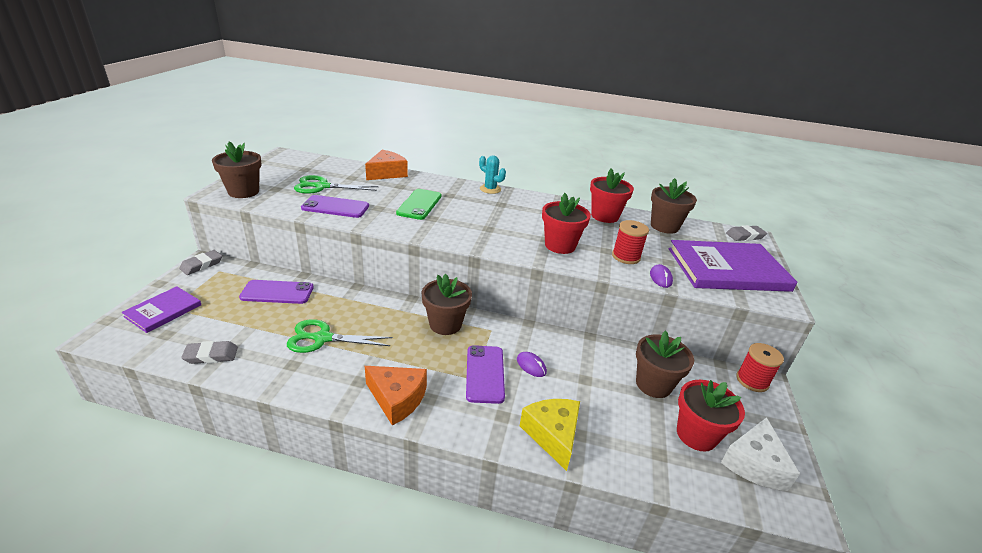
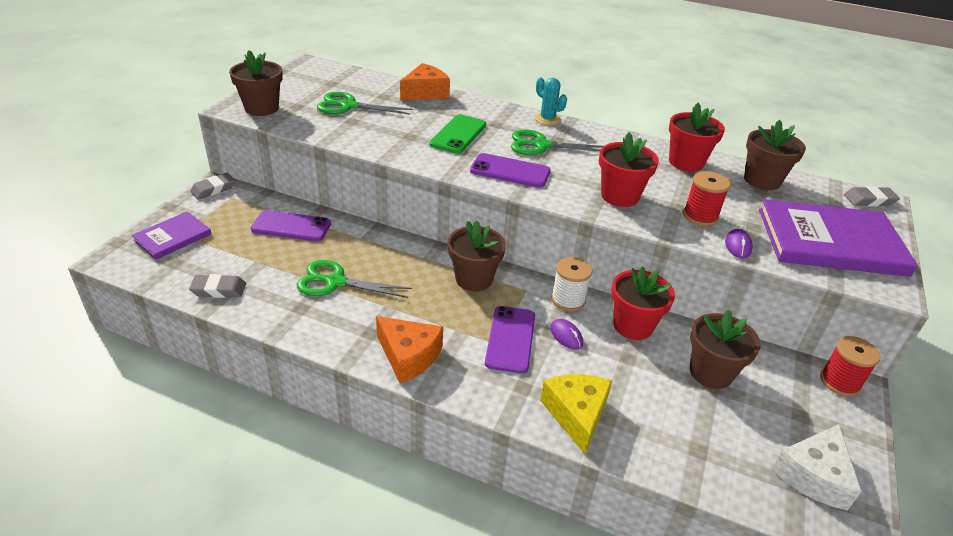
camera: 10 degrees right, 5 degrees up
purple phone [301,195,369,218] -> purple phone moved to [470,153,551,188]
red flower pot [677,380,745,452] -> red flower pot moved to [611,266,675,340]
none -> green scissors [511,129,603,155]
none -> white spool [551,257,592,312]

